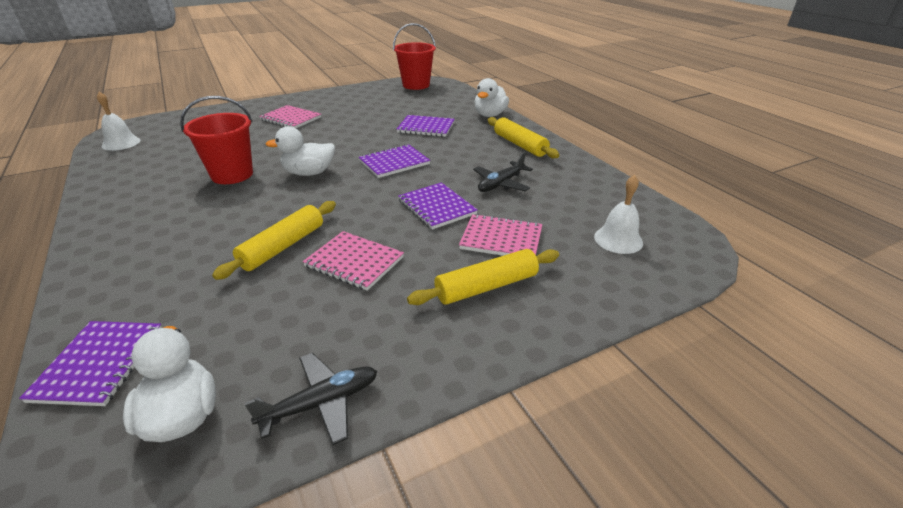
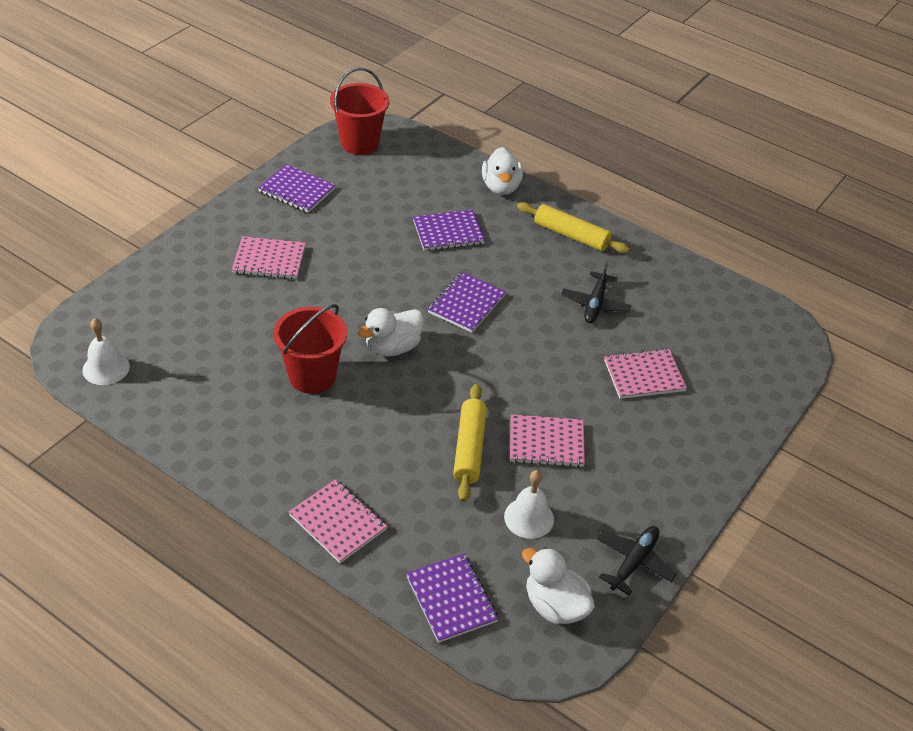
camera: 30 degrees left, 10 degrees up
purple notebook [398,182,478,230] -> purple notebook moved to [258,164,336,213]
yellow rolling pin [407,249,559,305] -> none
white bell [594,175,643,254] -> white bell moved to [504,470,554,539]
none -> pink notebook [289,479,387,563]

